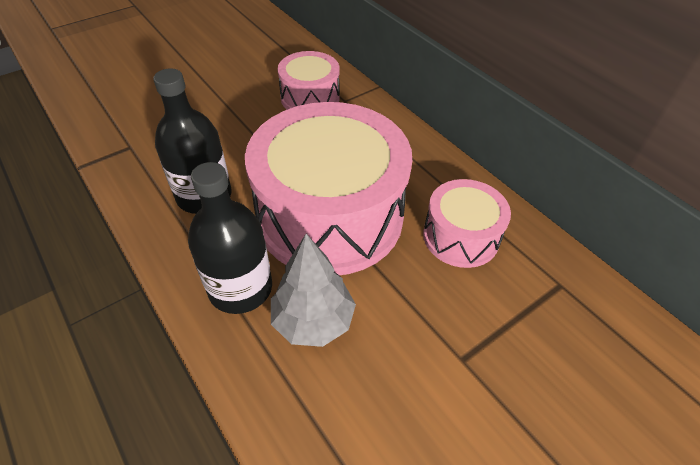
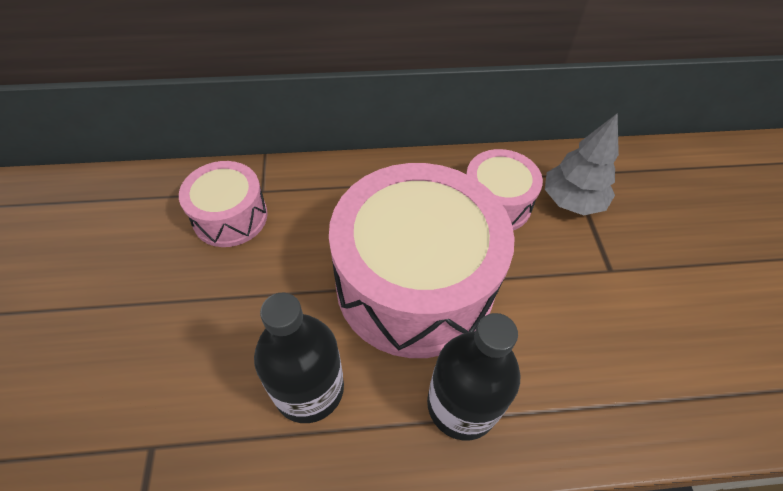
camera: 60 degrees left, 5 degrees up
grey tree [271,234,356,347] -> grey tree moved to [545,113,619,215]

